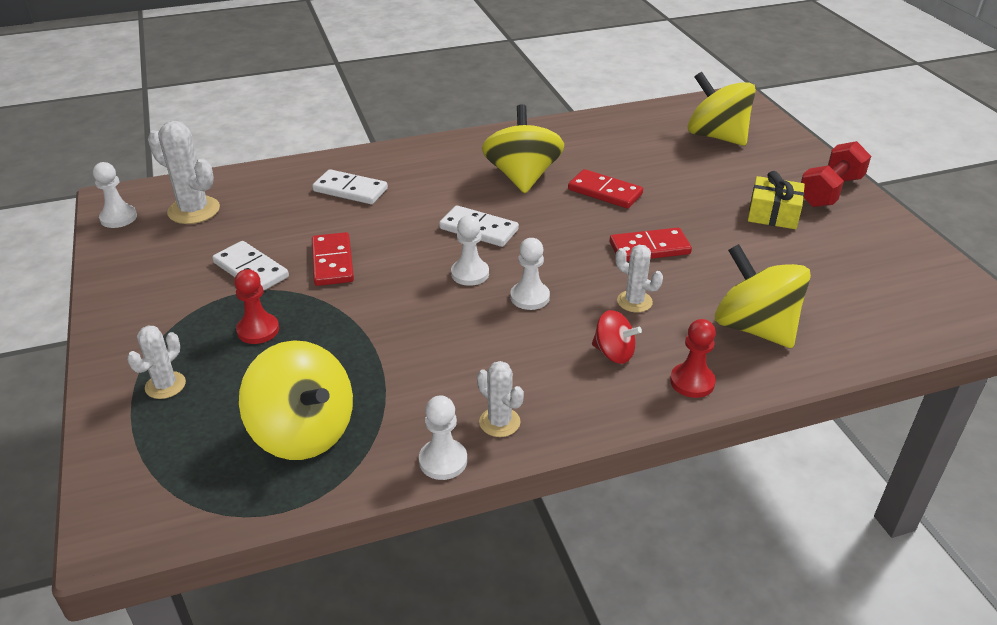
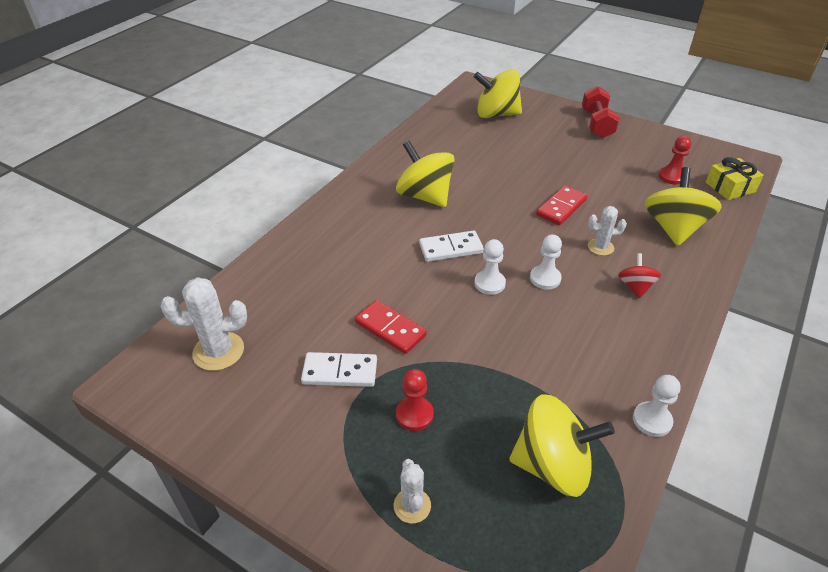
camera: 40 degrees left, 5 degrees up
white pawn [93,162,137,228] -> none
white domino [312,169,388,204] -> none
white cactus [477,361,524,437] -> none
red domino [568,169,643,208] -> none
red spinning top [592,310,642,364] -> red spinning top turned 75 degrees counterclockwise [618,253,661,299]
red pawn [670,319,716,398] -> red pawn moved to [659,136,692,185]
yellow spinning top [715,244,811,348] -> yellow spinning top turned 90 degrees clockwise [644,167,722,246]
yellow gift [748,171,805,229] -> yellow gift moved to [706,157,764,200]

